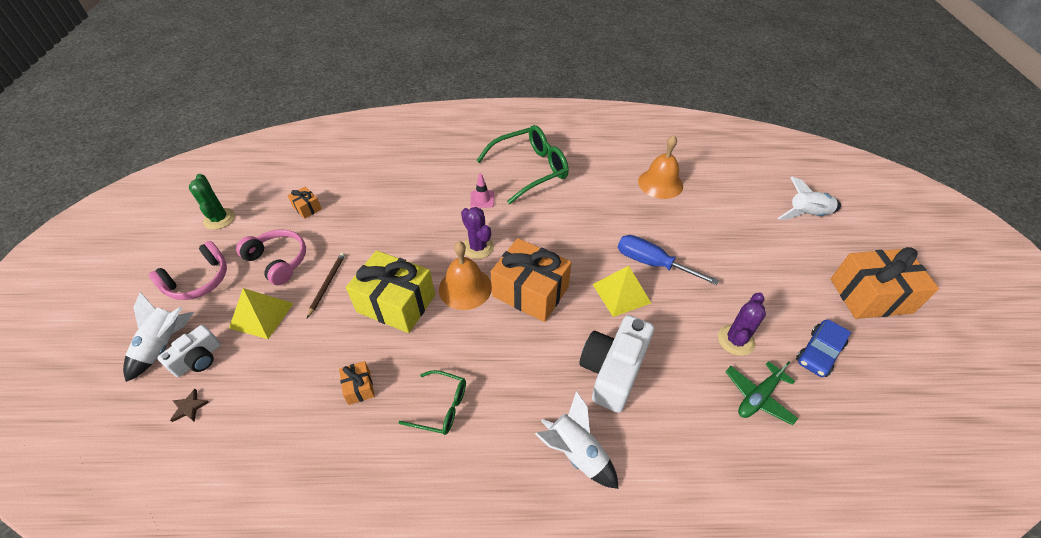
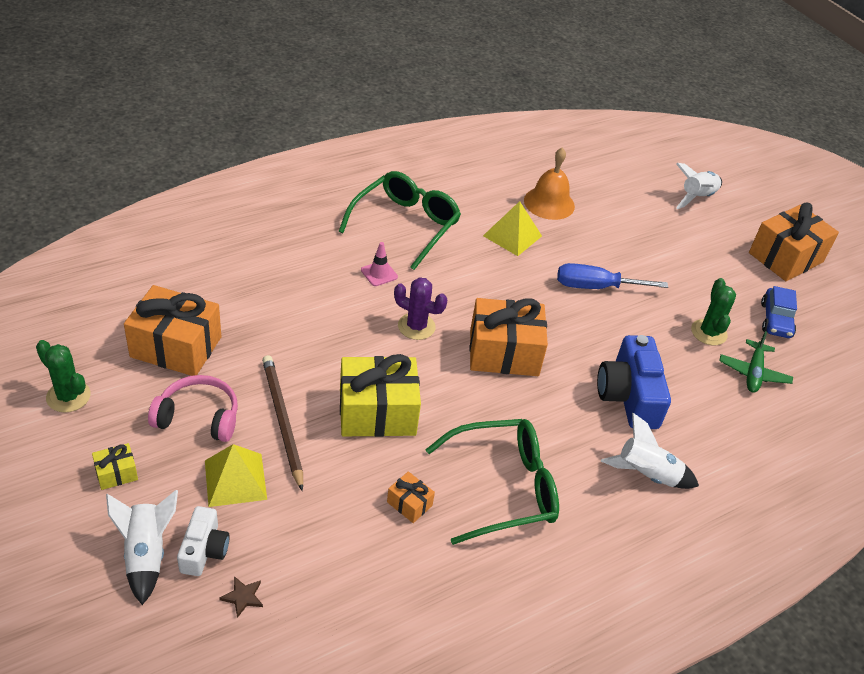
camera: 35 degrees left, 5 degrees down
pink headphones [149,241,227,300] -> yellow gift [92,443,138,490]
orange gift [288,187,322,219] -> orange gift [124,285,221,376], size x2.23
brown pencil [307,252,345,318] -> brown pencil [262,355,303,491], size x1.65
green glasses [399,370,466,435] -> green glasses [425,419,559,545], size x1.86
orange bell [439,241,492,310] -> none
white camera [579,315,654,413] -> blue camera [597,335,671,429]
yellow pyramid [592,266,651,317] -> yellow pyramid moved to [483,201,542,256]
purple cactus [718,293,766,356] -> green cactus [691,278,736,345]

